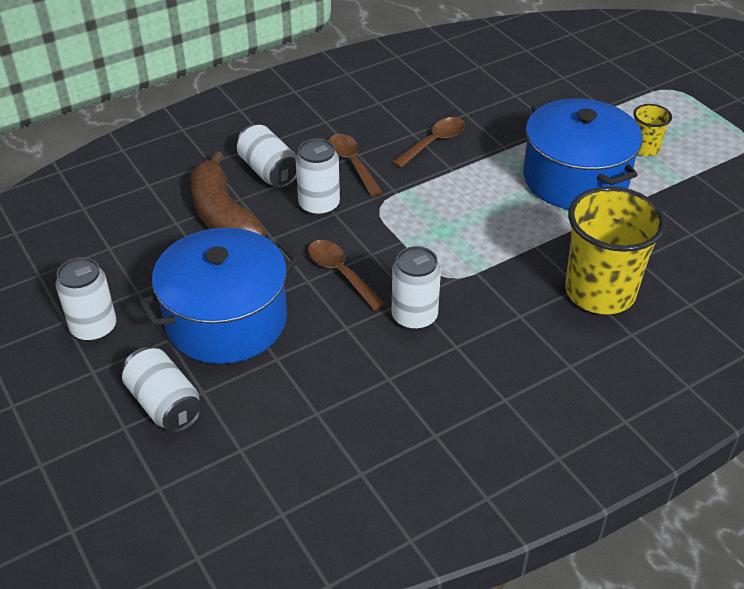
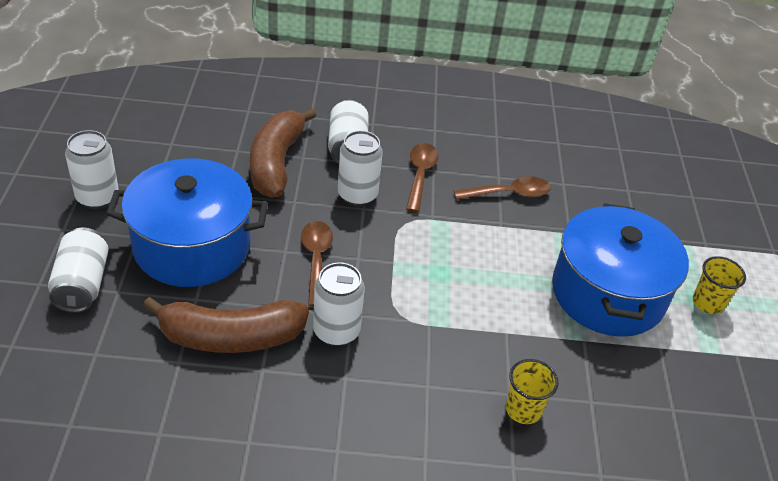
camera: 30 degrees right, 0 degrees up
yellow cup [565,186,666,314] -> yellow cup [506,359,559,424], size x0.48
none -> brown banana [143,297,309,353]

